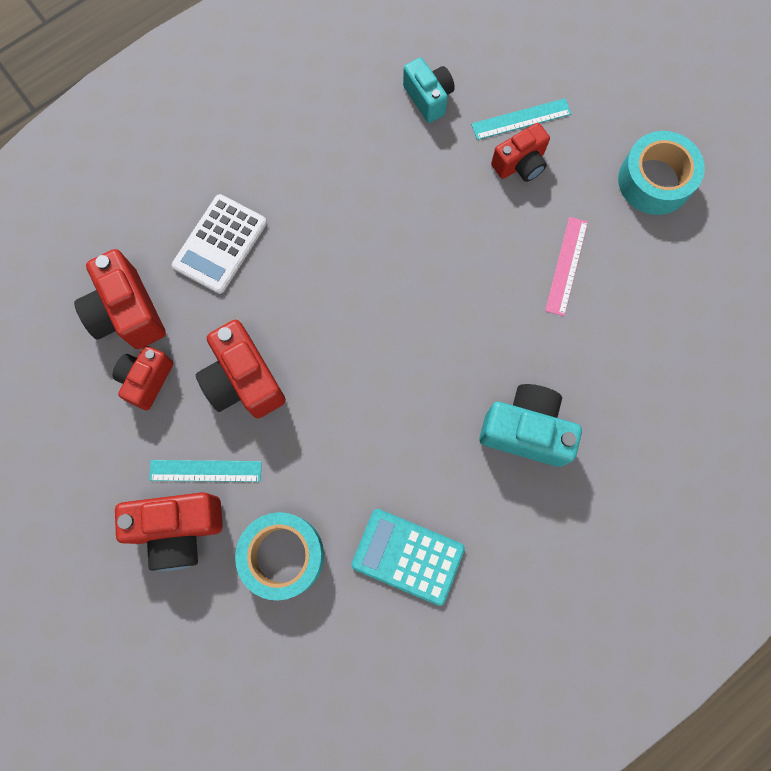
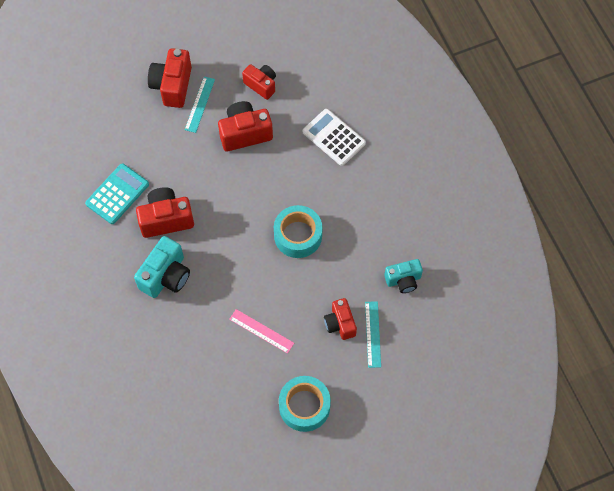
camera: 105 degrees right, 10 degrees down
red camera [74,249,166,349] -> red camera moved to [136,187,194,238]
turquoise tape [235,512,324,601] -> turquoise tape moved to [274,205,322,258]

